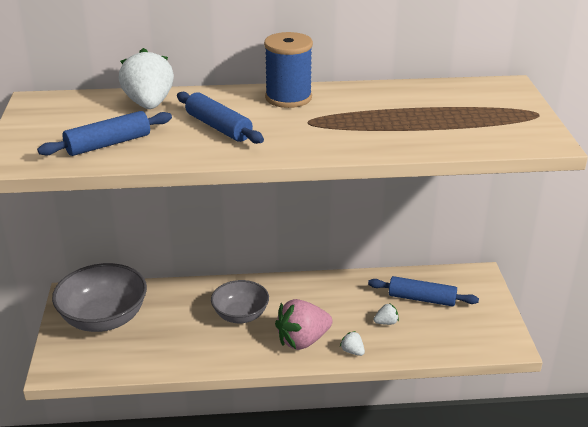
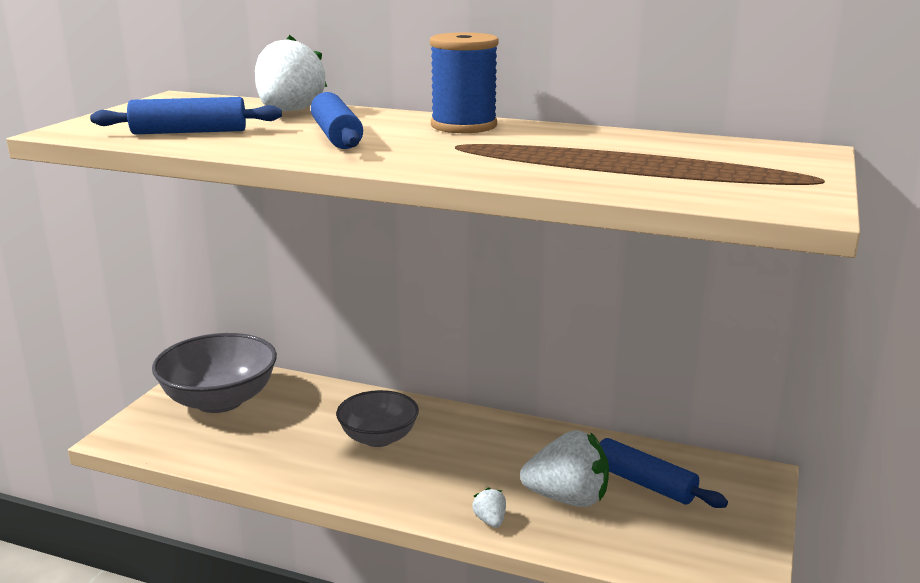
camera: 25 degrees right, 10 degrees down
pink strawberry [275,299,332,350] -> none
white strawberry [374,303,399,325] -> white strawberry [520,430,609,507], size x2.25

